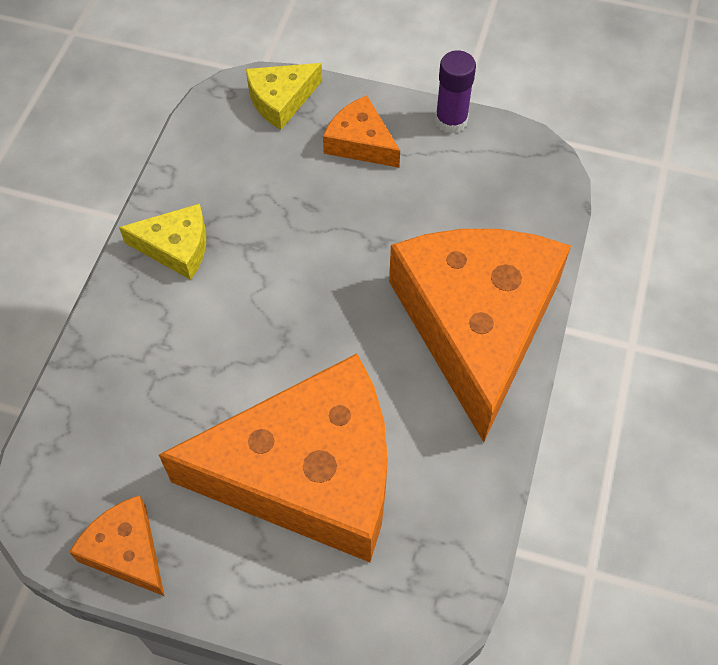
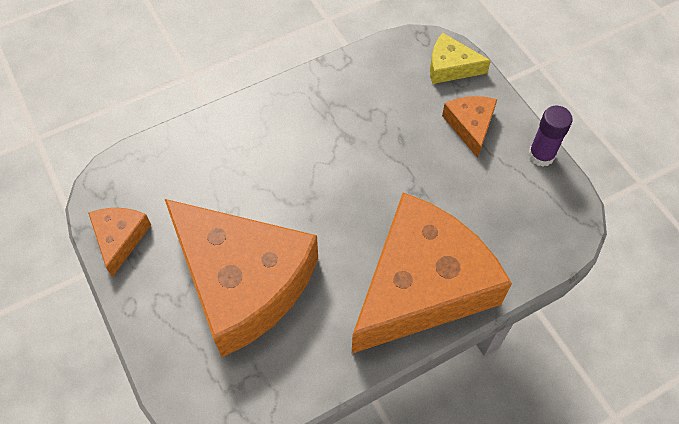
camera: 45 degrees right, 0 degrees up
yellow cheese [119,204,206,280] -> none

